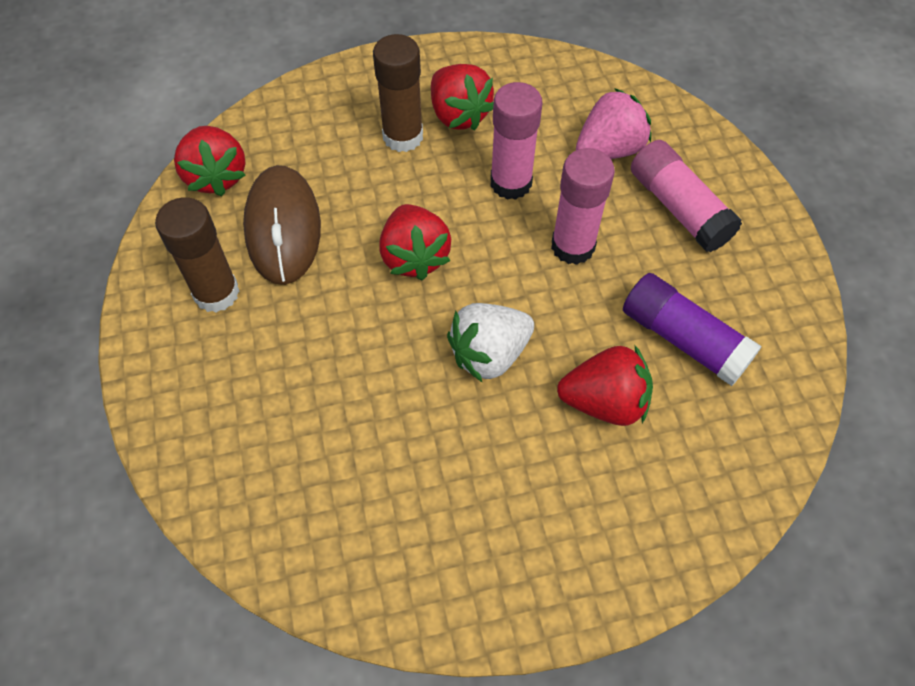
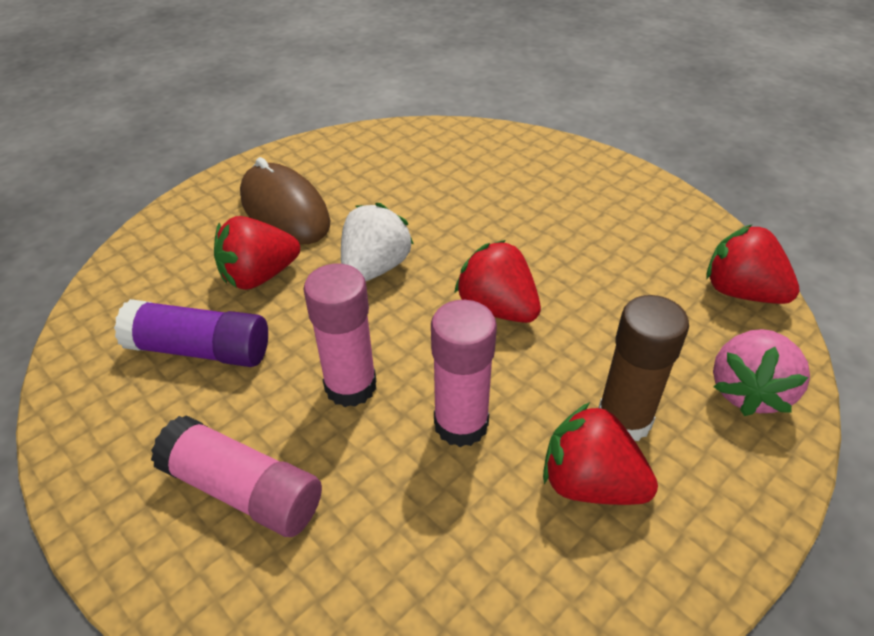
camera: 150 degrees right, 15 degrees down
brown glue stick [155,197,239,313] -> none
brown mouse [243,165,321,285] -> brown mouse moved to [240,157,330,244]
pink strawberry [576,88,651,159] -> pink strawberry moved to [713,329,810,416]

